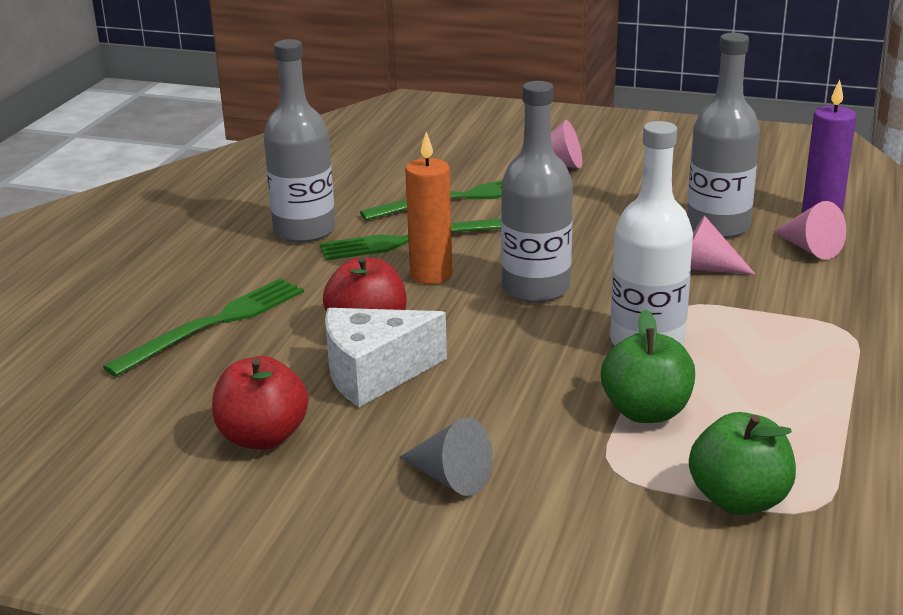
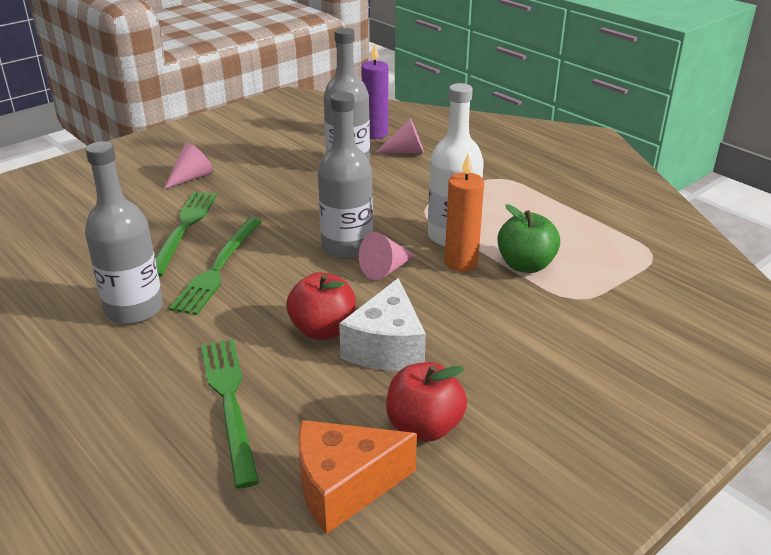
camera: 60 degrees left, 5 degrees up
grey cone [399,417,493,496] -> none
orange candle [405,132,452,284] -> orange candle moved to [445,153,484,272]
green apple [689,412,796,515] -> none
pink cone [691,215,756,275] -> pink cone moved to [359,232,415,280]
none -> orange cheese [298,420,417,534]

